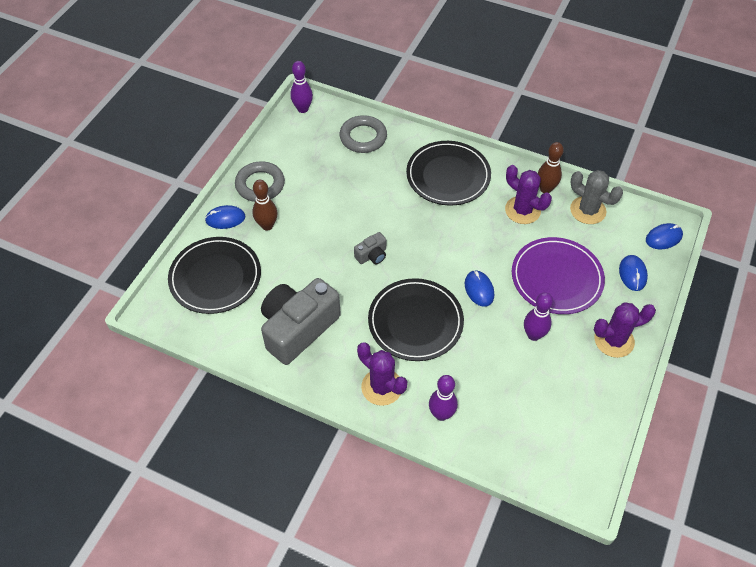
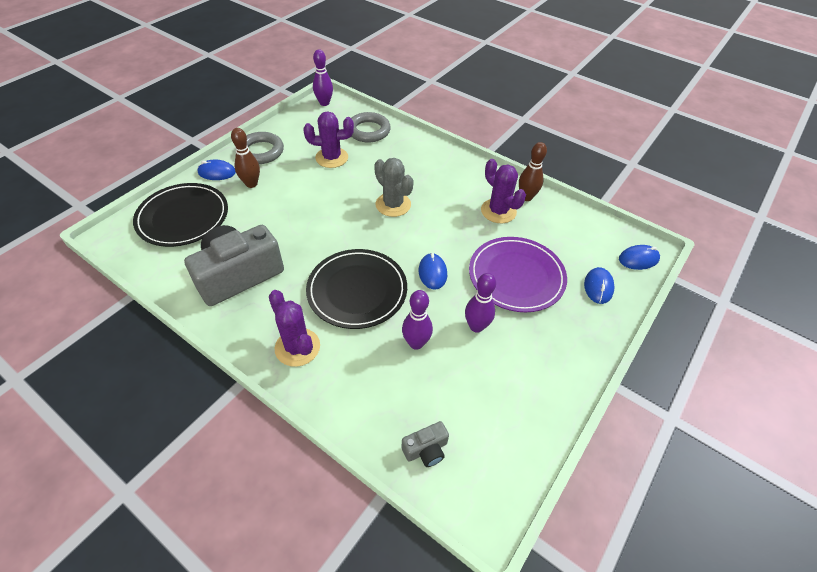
camera: 10 degrees right, 5 degrees down
grey camera [354,232,386,264] -> grey camera moved to [402,421,449,467]
black plate [406,141,491,206] -> none
purple bowling pin [429,375,458,421] -> purple bowling pin moved to [402,290,433,350]
grey cactus [570,170,623,224] -> grey cactus moved to [374,158,414,217]
purple cactus [594,303,656,358] -> purple cactus moved to [303,111,354,168]

